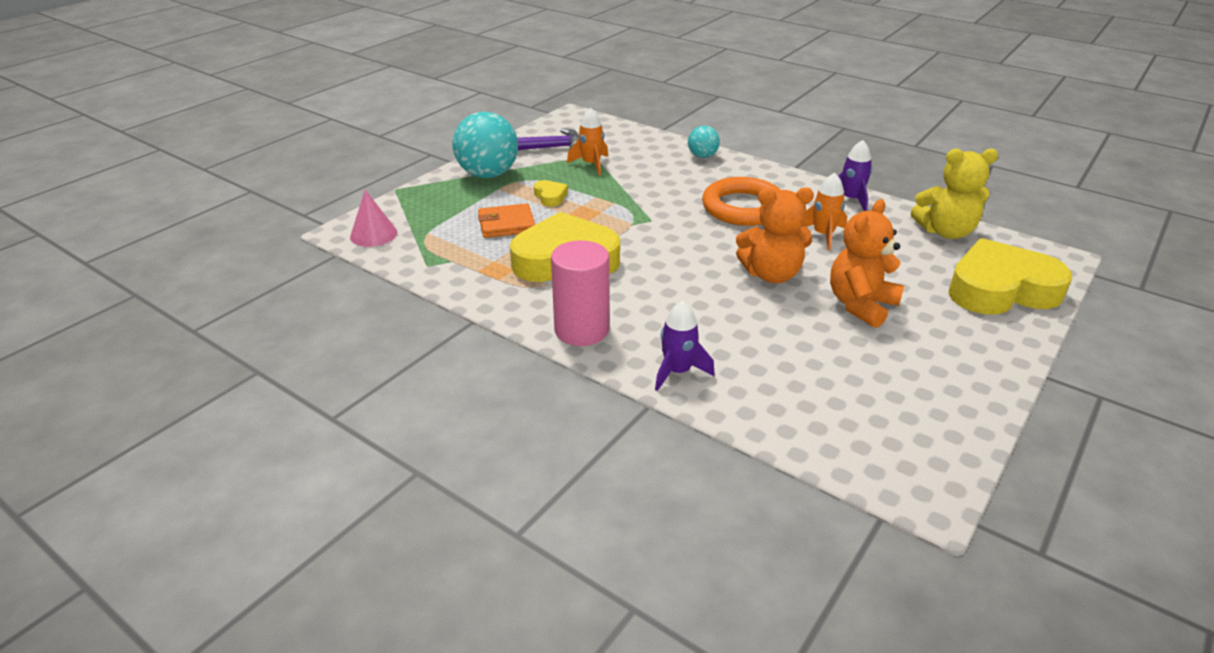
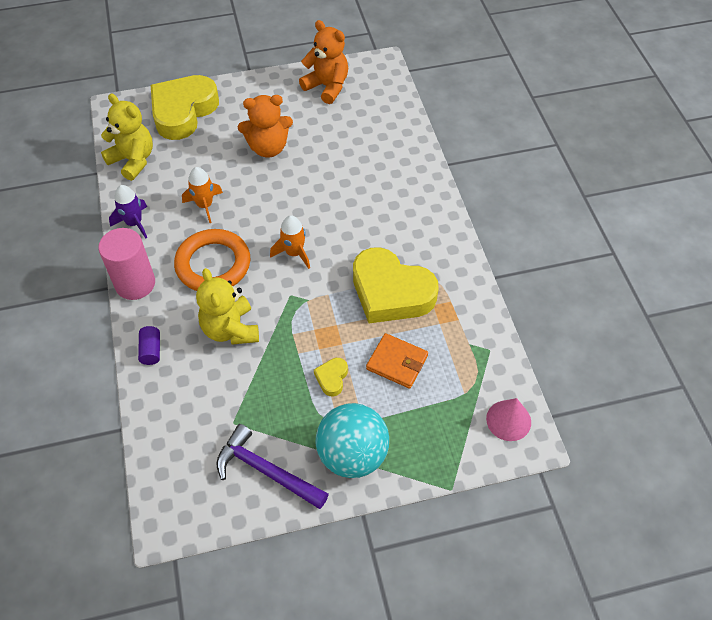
camera: 140 degrees left, 20 degrees up
pink cylinder [551,240,609,346] -> pink cylinder moved to [98,228,155,300]
orange rocket [567,108,608,175] -> orange rocket moved to [270,215,310,269]
purple rocket [655,301,715,391] -> none
turquoise ball [688,125,720,158] -> purple cylinder [138,326,160,365]
orange teddy bear [736,187,814,283] -> orange teddy bear moved to [299,20,348,104]
yellow heart [948,238,1072,315] -> yellow heart turned 90 degrees clockwise [151,75,219,140]
none -> yellow teddy bear [196,268,259,345]

